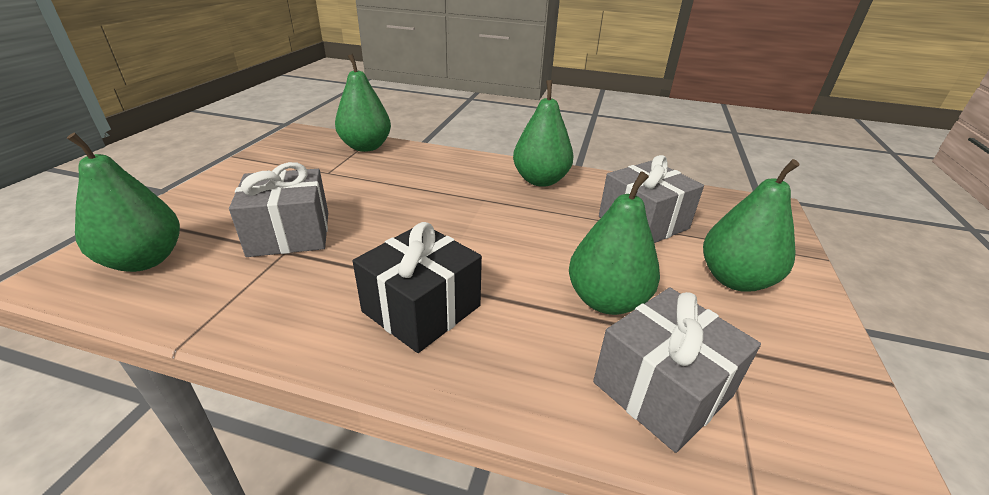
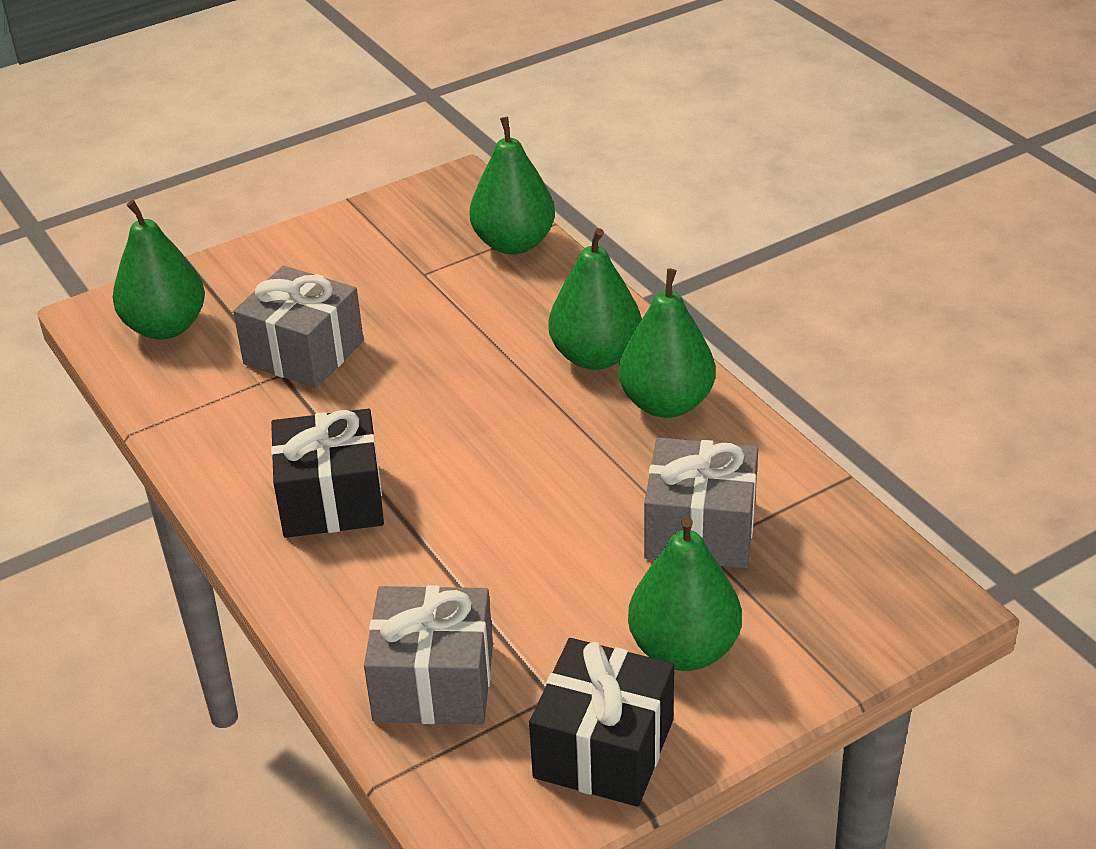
camera: 45 degrees right, 5 degrees up
green pear [569,171,660,315] -> green pear moved to [548,228,642,370]
none -> black gift [529,638,674,807]

